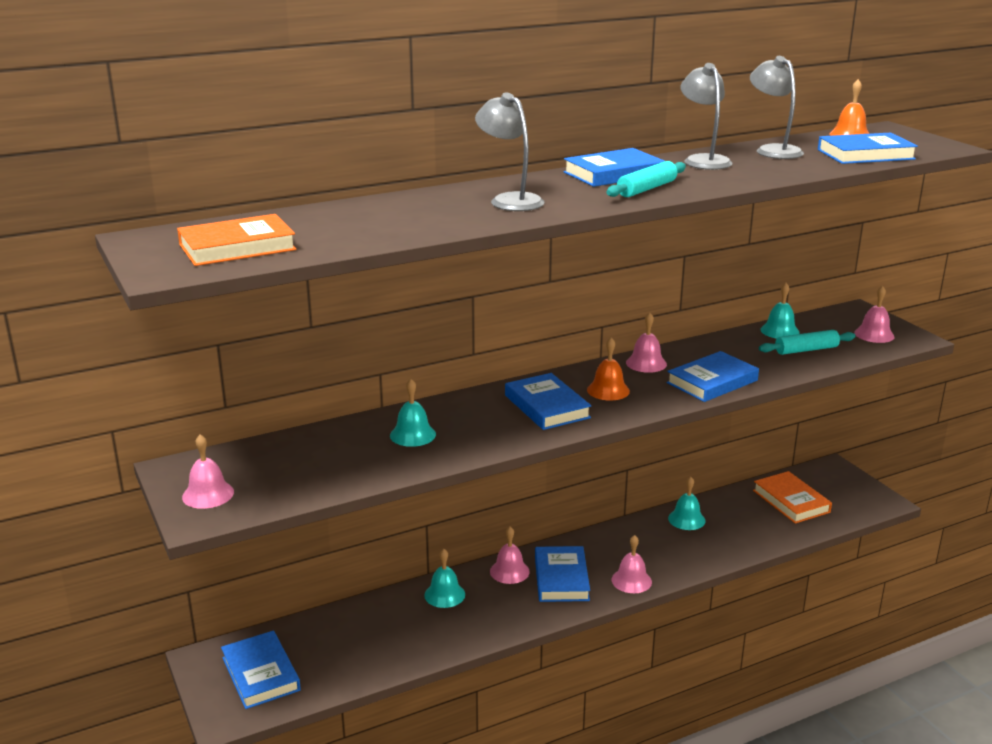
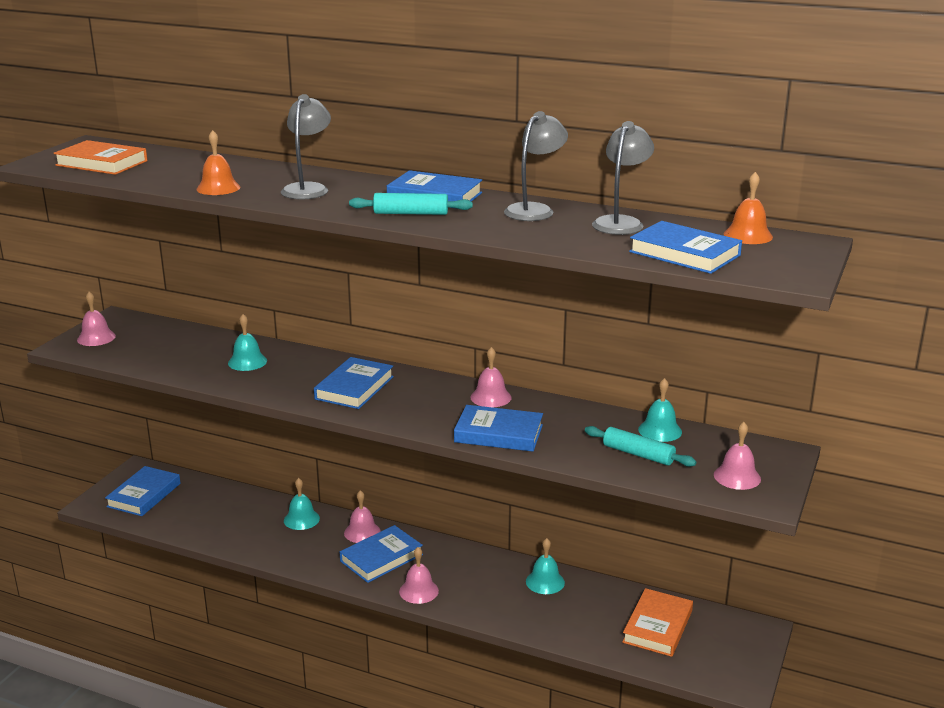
camera: 50 degrees right, 0 degrees up
orange bell [587,338,630,400] -> orange bell moved to [196,130,240,195]

